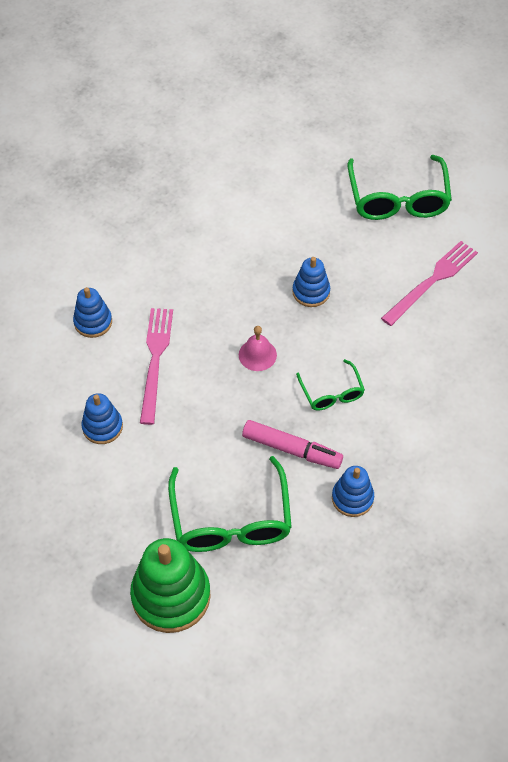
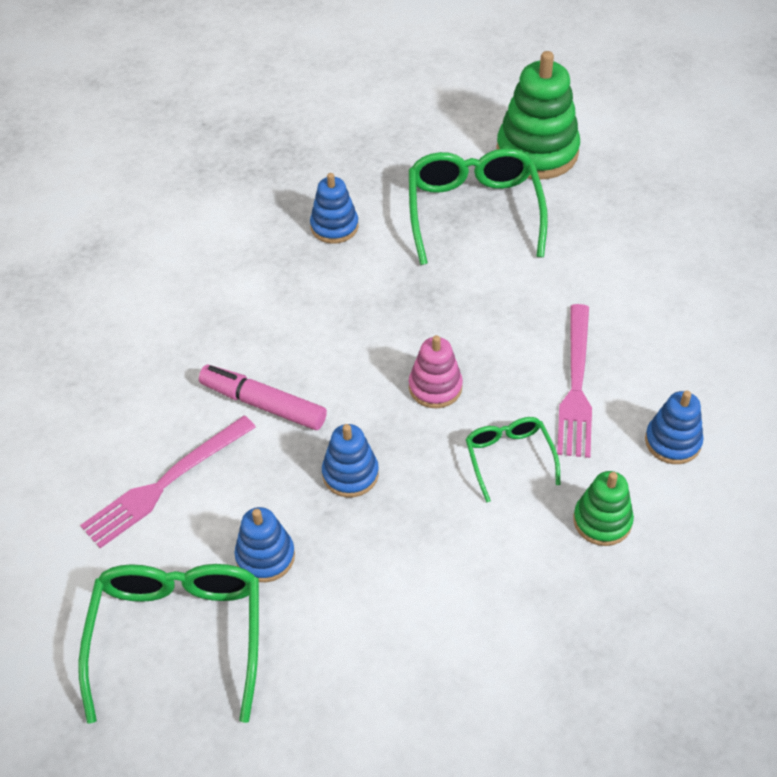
camera: 175 degrees left, 5 degrees down
blue stacking toy [81,393,123,444] -> blue stacking toy moved to [235,507,295,582]
pink bell [239,326,277,371] -> pink stacking toy [409,335,463,408]
pink marker [242,420,343,469] -> pink marker moved to [199,365,327,430]
green glasses [296,359,365,411] -> green glasses moved to [466,417,561,502]
none -> green stacking toy [573,471,634,546]

